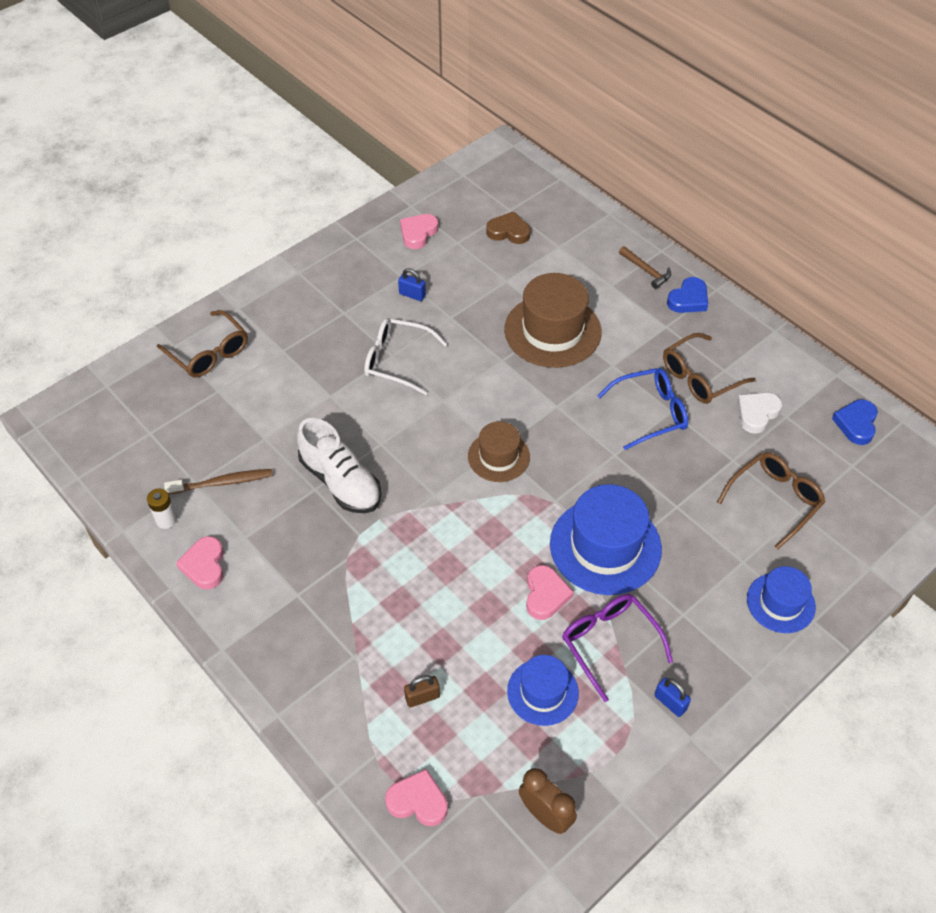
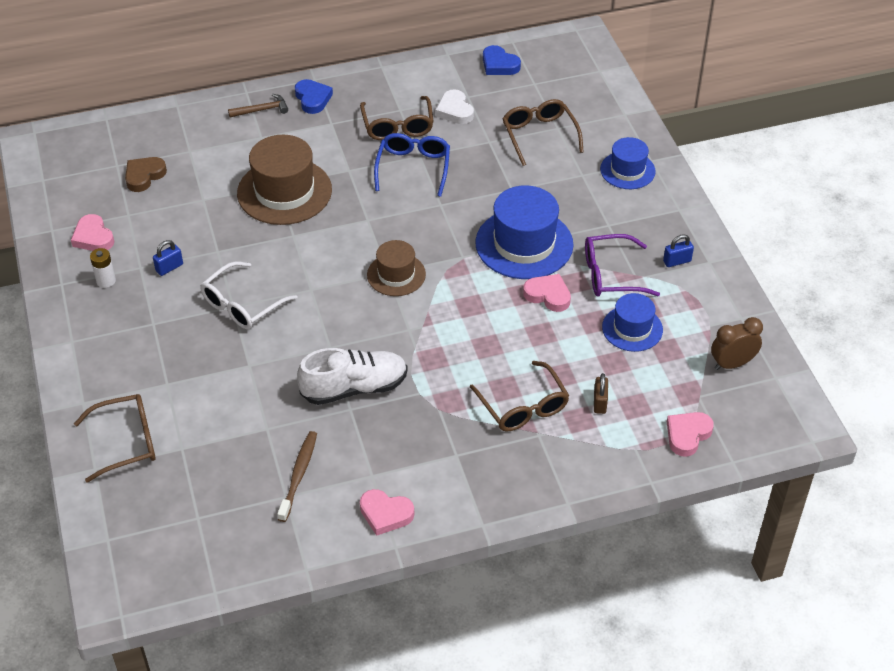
camera: 65 degrees left, 5 degrees down
white battery [147,489,177,529] -> white battery moved to [90,248,116,288]
none -> brown glasses [470,361,569,431]

